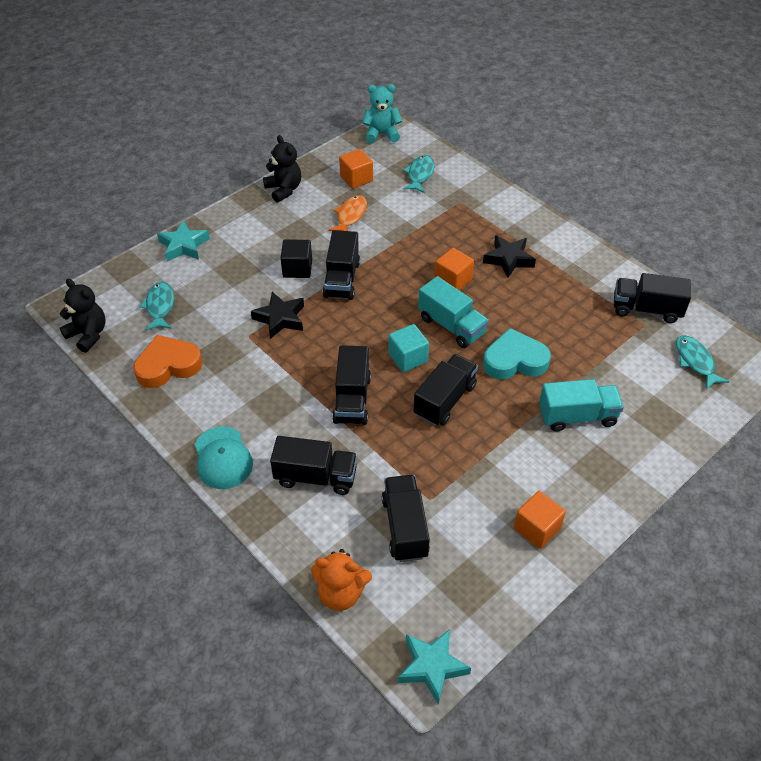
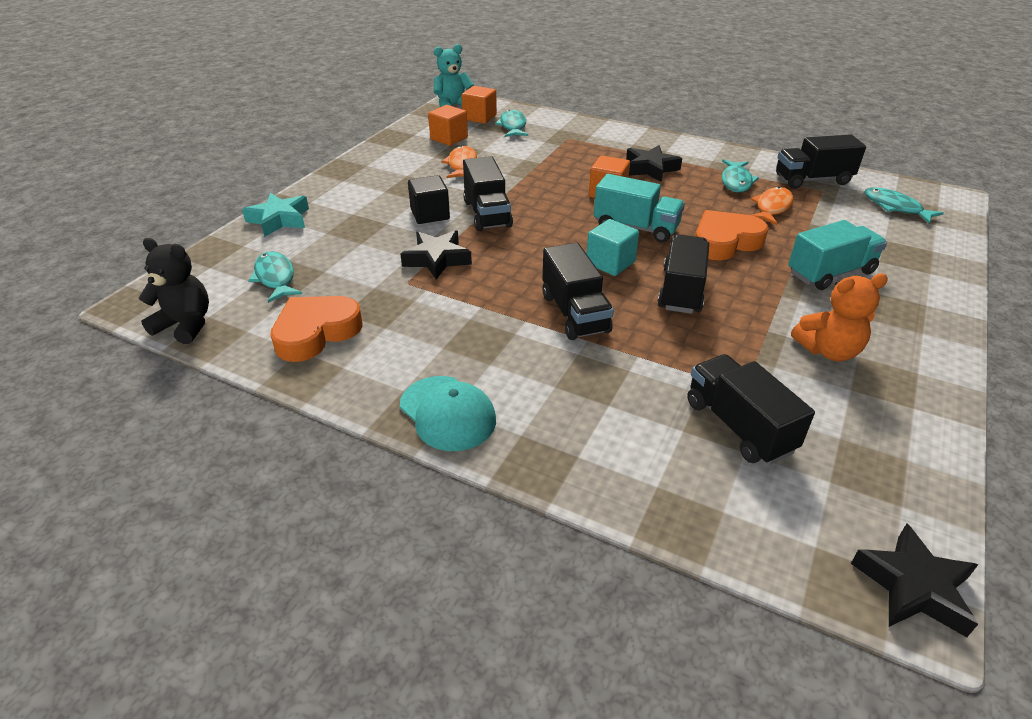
camera: 20 degrees left, 10 degrees down
black teddy bear [263,135,301,203] -> none
black truck [270,436,357,495] -> none
orange teddy bear [311,549,372,611] -> orange teddy bear moved to [791,273,888,361]
turquoise star [398,629,471,705] -> black star [851,524,978,637]
turquoise heart [483,328,551,380] -> orange heart [695,210,769,260]
orange cube [514,491,566,549] -> orange cube moved to [461,86,497,124]
none -> turquoise fish [722,159,759,193]
none -> orange fish [751,187,794,225]

